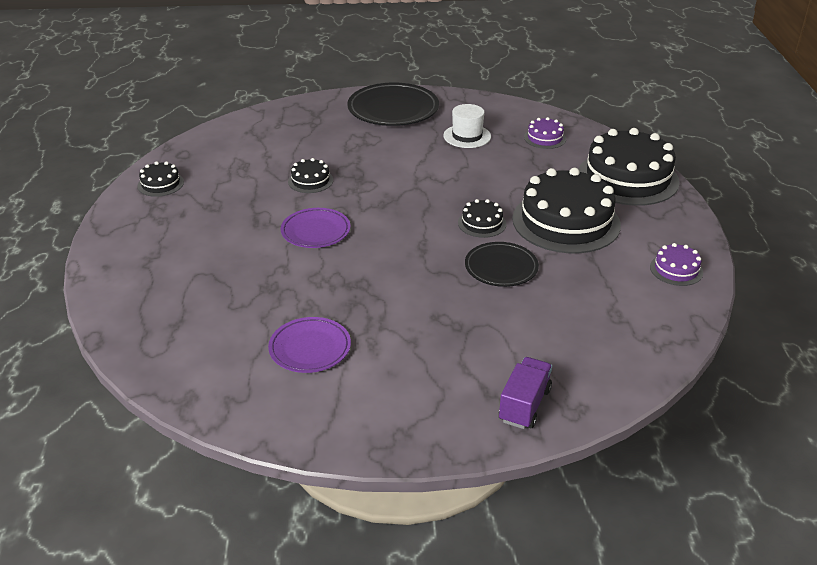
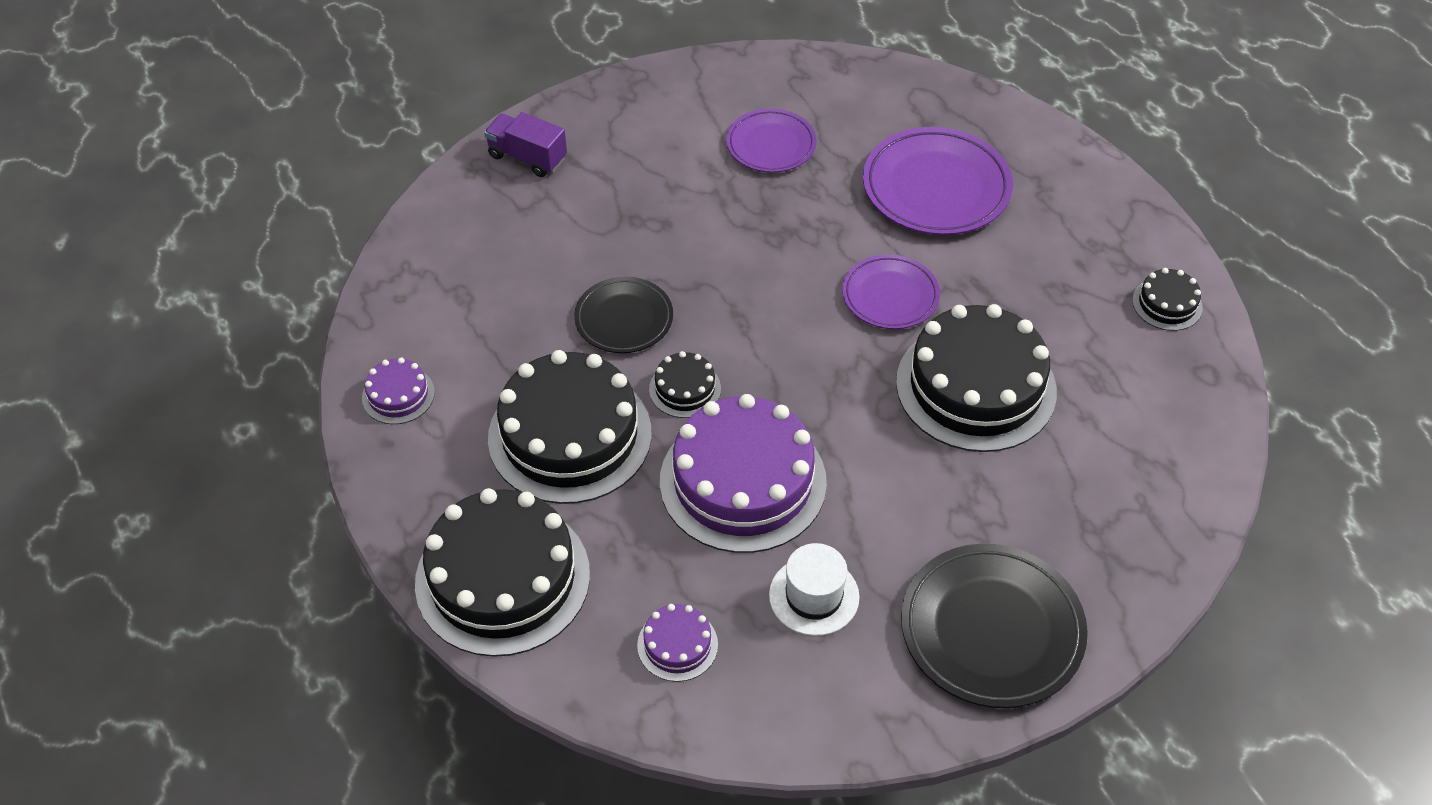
camera: 155 degrees right, 15 degrees up
black cake [288,158,333,193] -> black cake [896,304,1057,452], size x2.22
purple truck [499,357,552,429] -> purple truck turned 120 degrees clockwise [484,112,567,177]
none -> purple cake [660,394,827,553]
none -> purple plate [863,127,1013,235]

